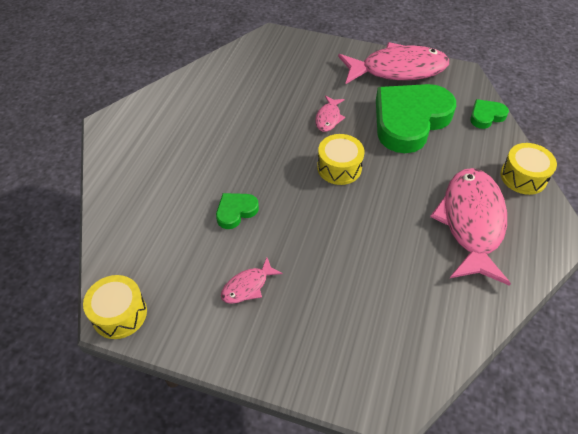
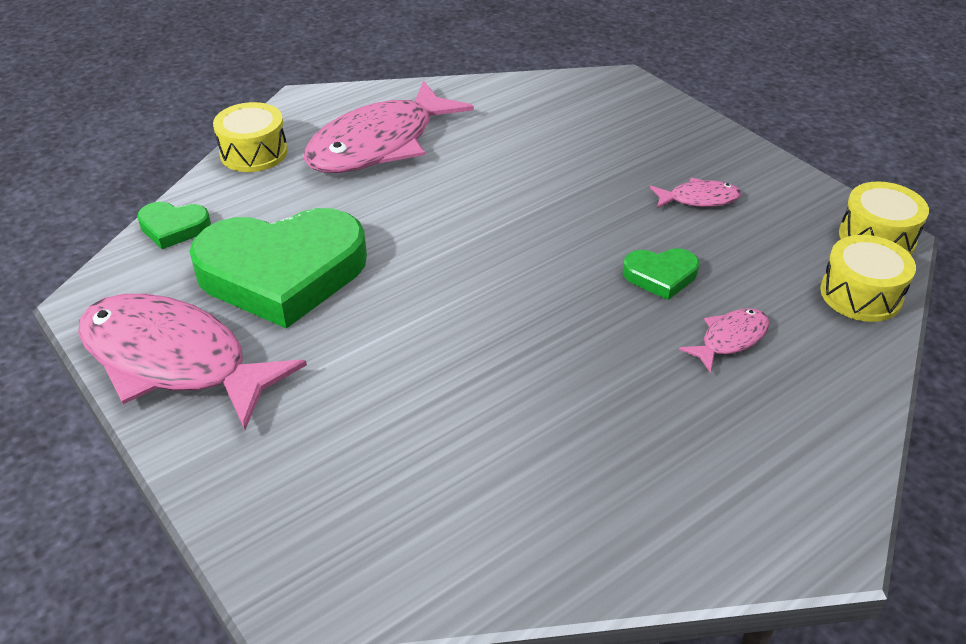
camera: 145 degrees left, 10 degrees down
pink fish [315,95,345,132] -> pink fish moved to [679,308,770,373]
yellow drum [317,134,364,185] -> yellow drum moved to [820,235,916,322]

